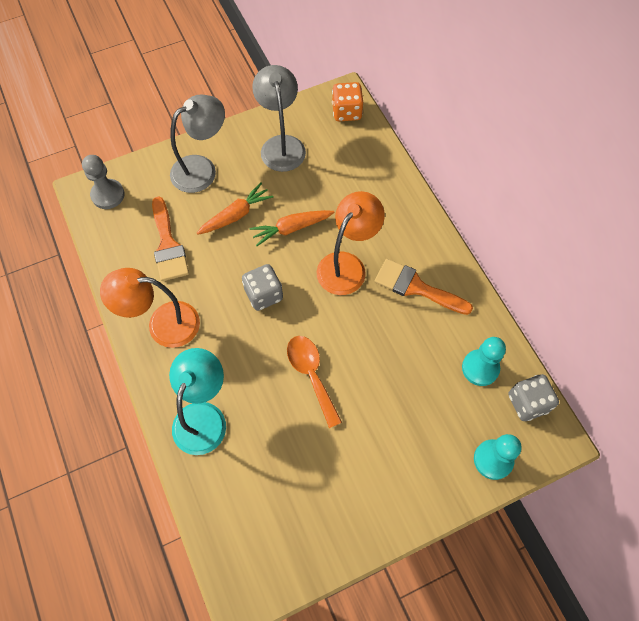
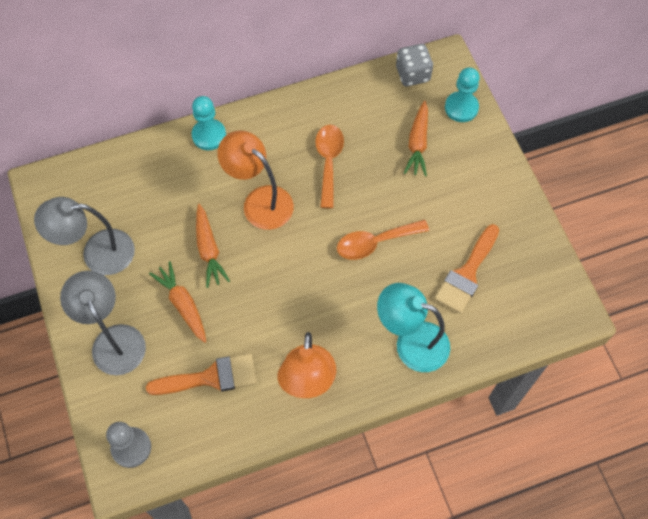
camera: 85 degrees left, 0 degrees up
grey dice [242,264,283,311] -> none
orange dice [332,82,363,121] -> none
orange brush [375,259,473,315] -> orange brush moved to [435,224,499,314]
turquoise pawn [462,337,506,386] -> turquoise pawn moved to [192,96,226,150]
none -> orange spoon [315,125,344,208]
none -> orange carrot [404,101,428,177]

